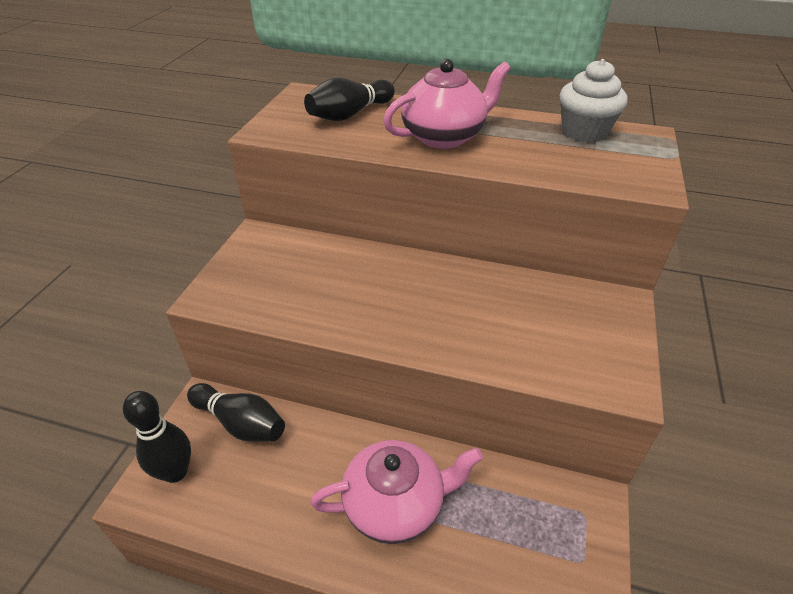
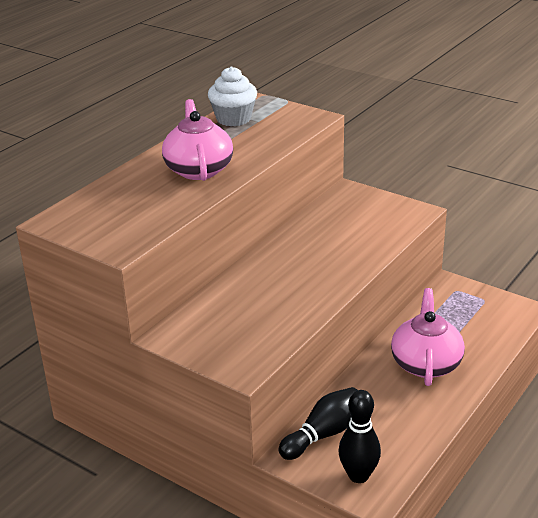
camera: 70 degrees left, 10 degrees down
black bowling pin [304,78,395,121] -> none

